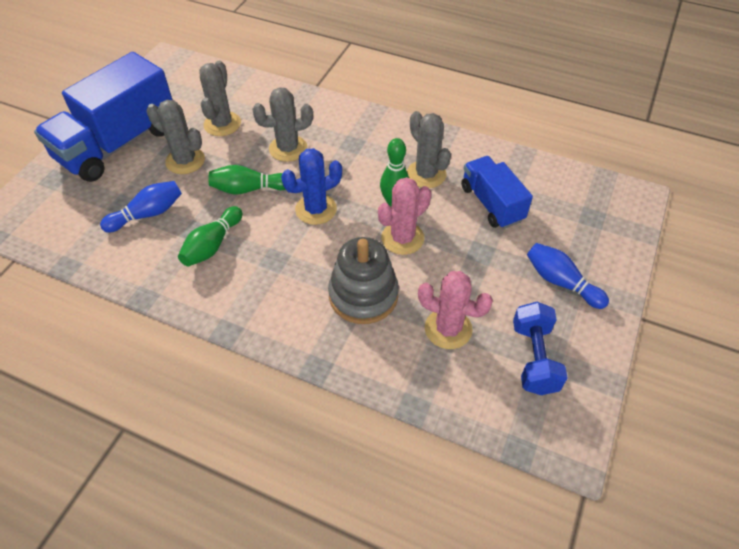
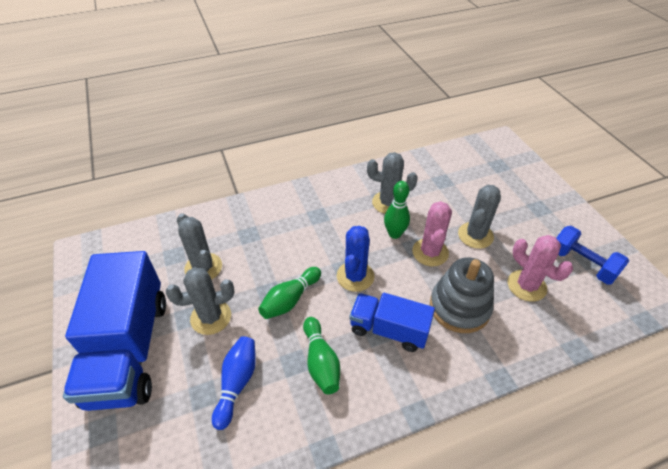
camera: 45 degrees left, 5 degrees down
grey cactus [252,87,313,162] -> grey cactus moved to [458,185,501,249]
pink cactus [418,271,493,349] -> pink cactus turned 75 degrees clockwise [508,235,573,302]
blue truck [461,156,533,229] -> blue truck moved to [349,293,435,352]
blue bowling pin [527,243,609,309] -> none

